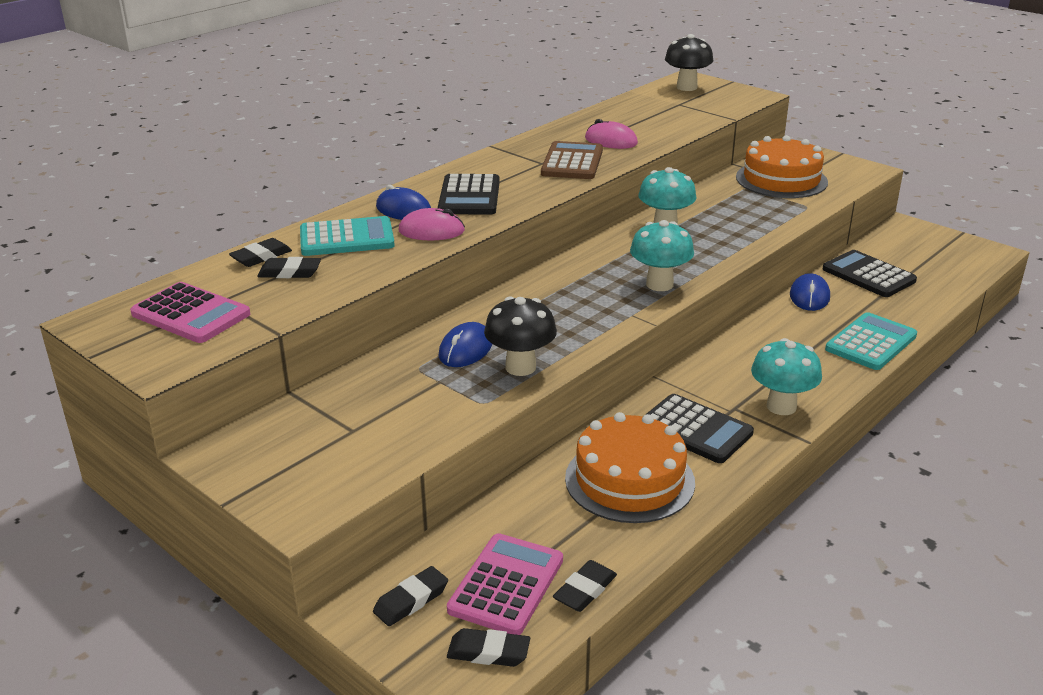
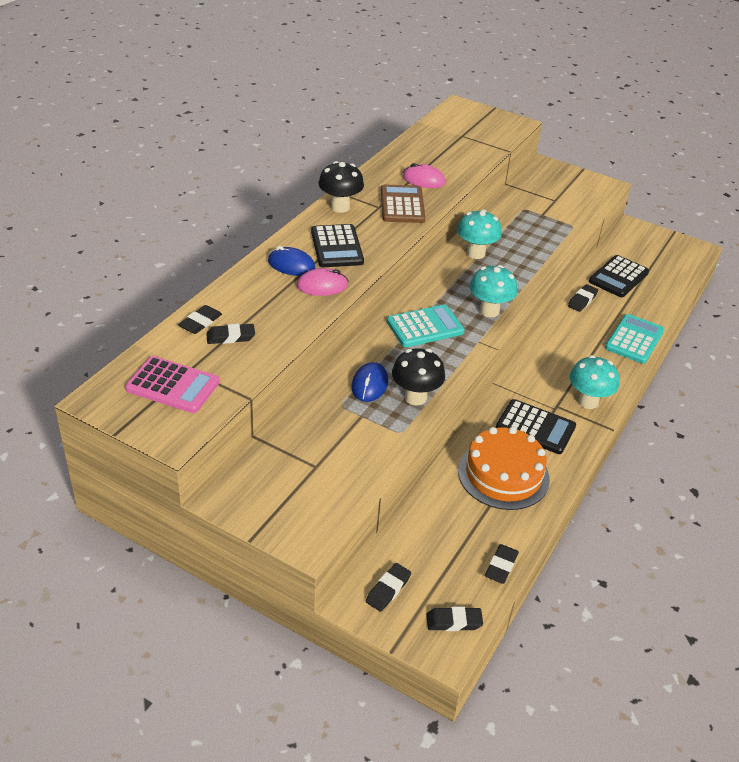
camera: 15 degrees left, 10 degrees up
turquoise calculator [300,216,395,256] -> turquoise calculator moved to [387,304,464,347]
pink calculator [447,533,563,635] -> none
black mushroom [665,34,713,91] -> black mushroom moved to [319,161,364,213]
orange cake [736,135,828,198] -> none
blue mouse [790,273,830,311] -> black eraser [568,284,598,312]
black calculator [822,250,917,297] -> black calculator turned 90 degrees counterclockwise [589,255,649,297]

